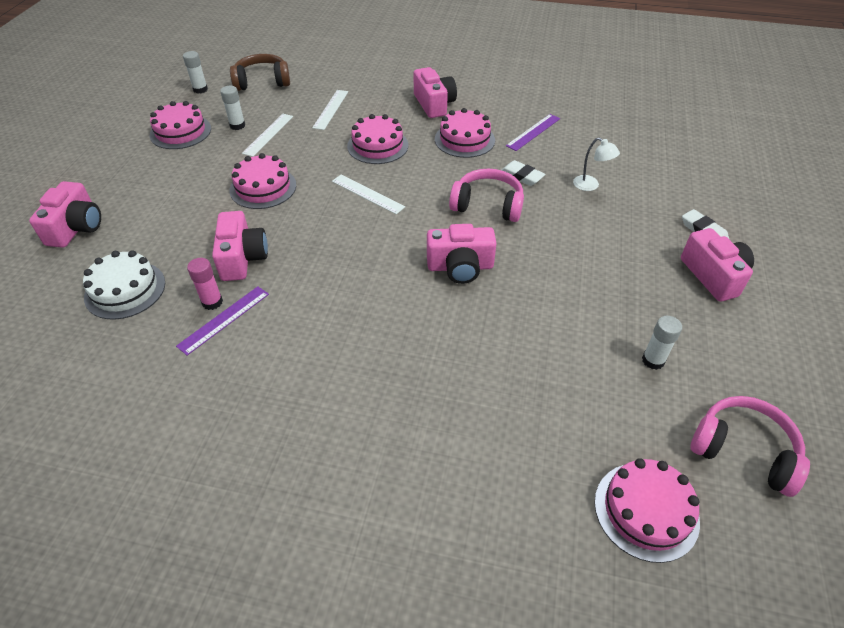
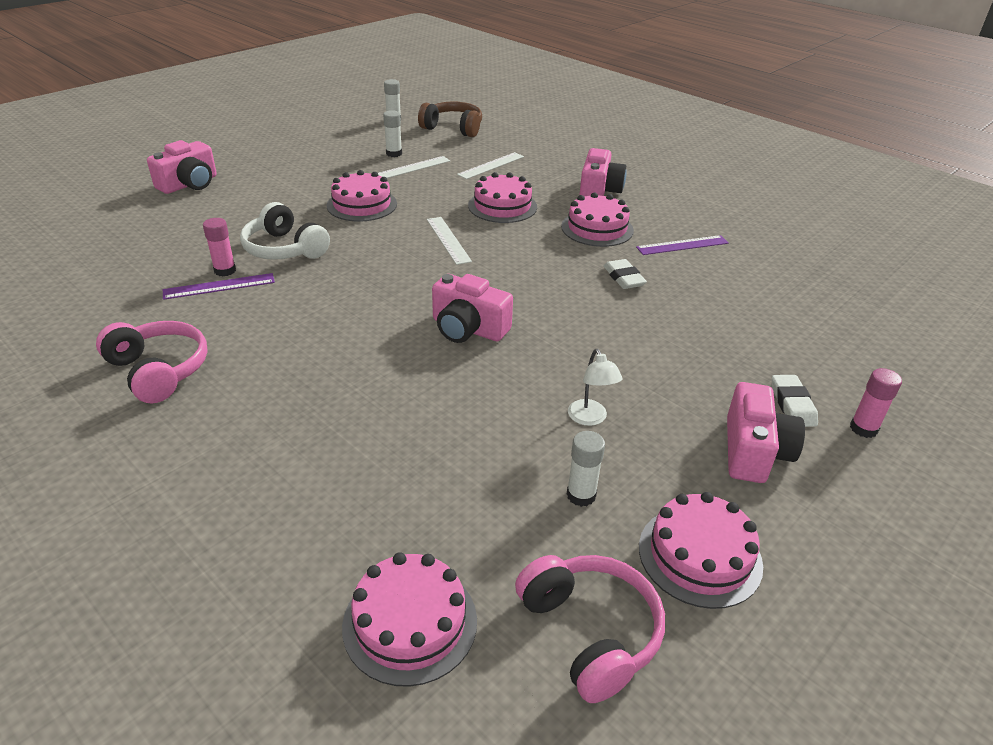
camera: 30 degrees right, 10 degrees down
white cake [83,250,165,320] -> none
pink cake [150,101,211,149] -> pink cake moved to [639,492,763,609]
pink camera [212,211,268,281] -> white headphones [240,202,330,260]
pink headphones [449,169,524,222] -> pink headphones moved to [96,321,208,404]
white lamp [573,138,620,191] -> white lamp moved to [568,349,623,426]
none -> pink glue stick [850,368,902,438]

